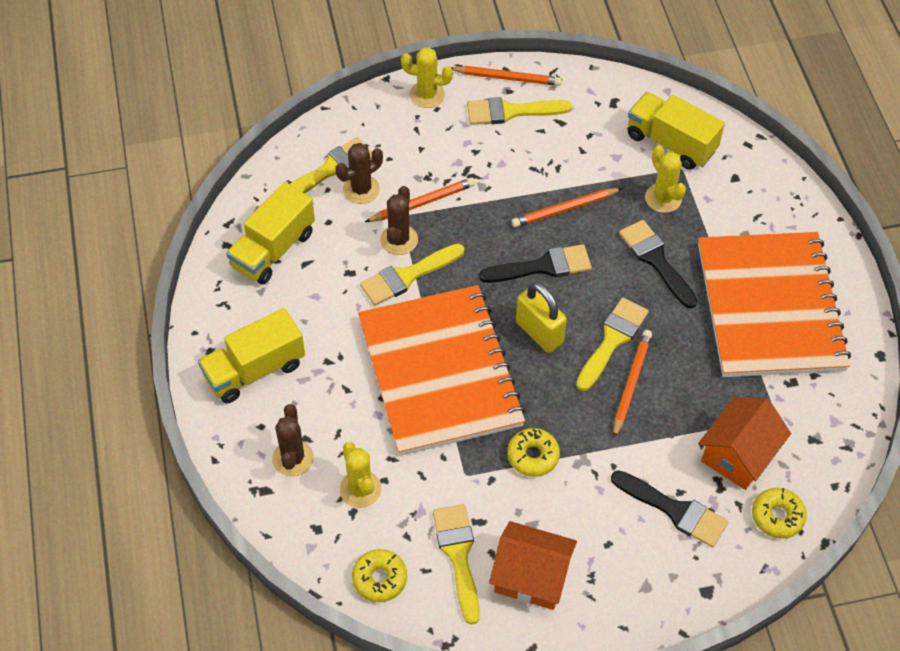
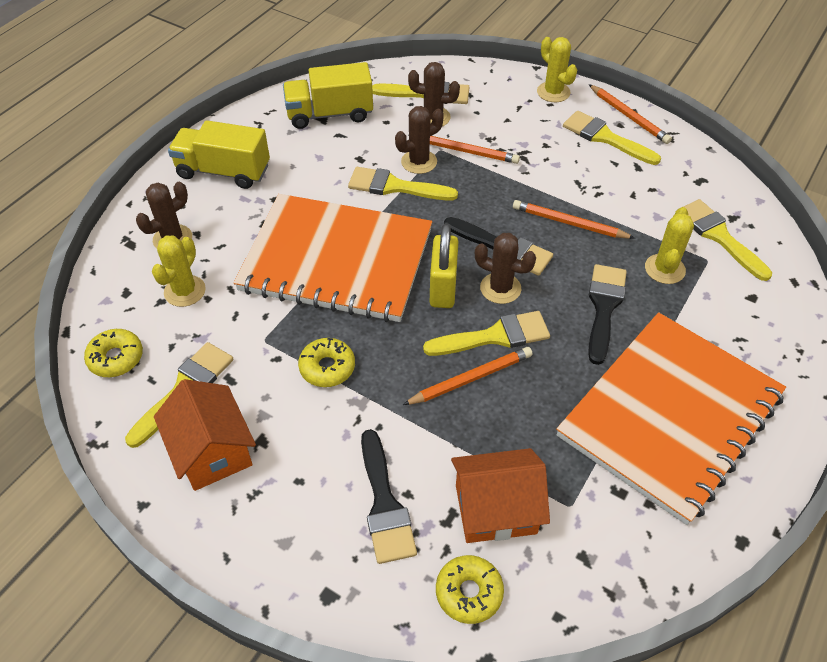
camera: 45 degrees right, 5 degrees down
orange notebook [358,285,526,456] -> orange notebook turned 75 degrees clockwise [234,194,432,322]
yellow truck [628,92,725,170] -> yellow brush [683,199,772,281]
none -> brown cactus [475,233,536,304]

